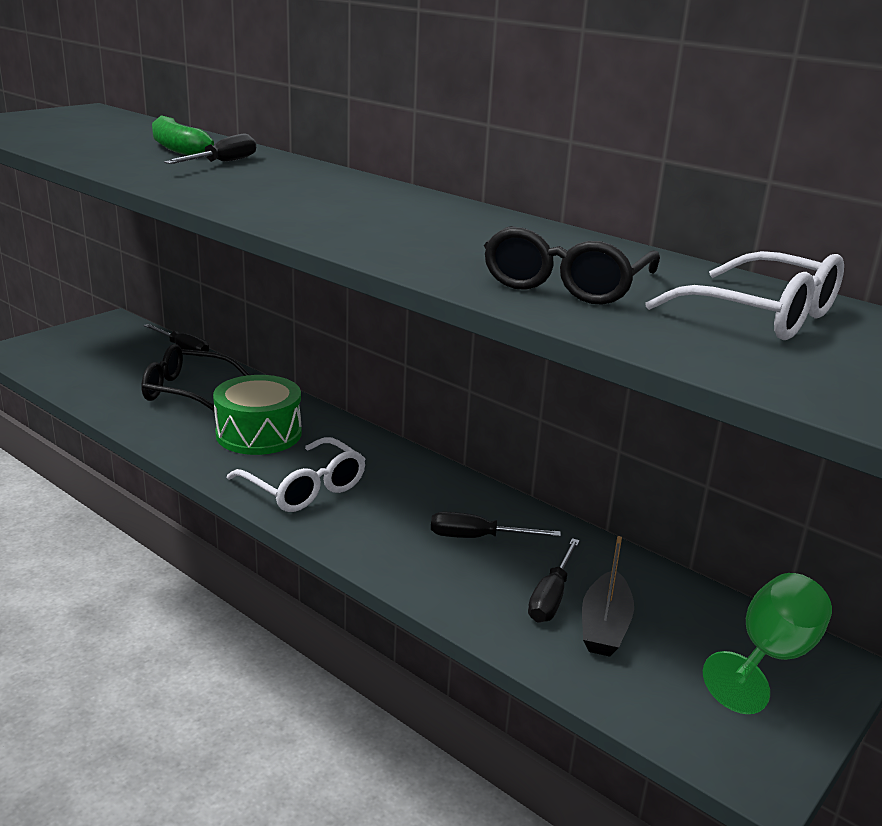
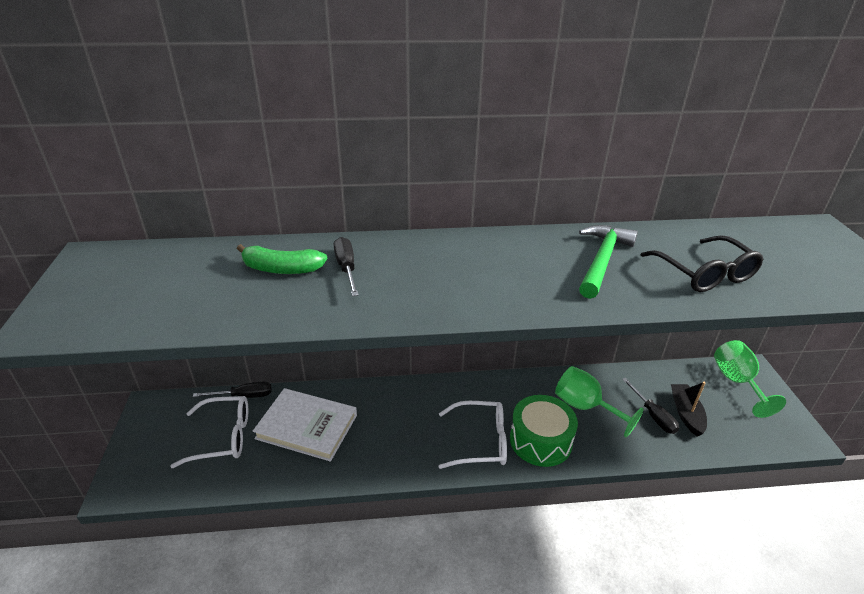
camera: 45 degrees left, 10 degrees up
black glasses [141,344,250,411] -> white book [253,388,357,462]
green drum [213,375,302,455] -> green drum moved to [510,395,578,467]
black screwdriver [431,511,561,538] -> green goblet [555,366,643,437]
black boat [582,536,634,657] -> black boat turned 150 degrees counterclockwise [671,382,707,437]
white glasses [645,251,844,340] -> white glasses moved to [170,396,248,468]
none -> green hammer [579,225,638,299]

